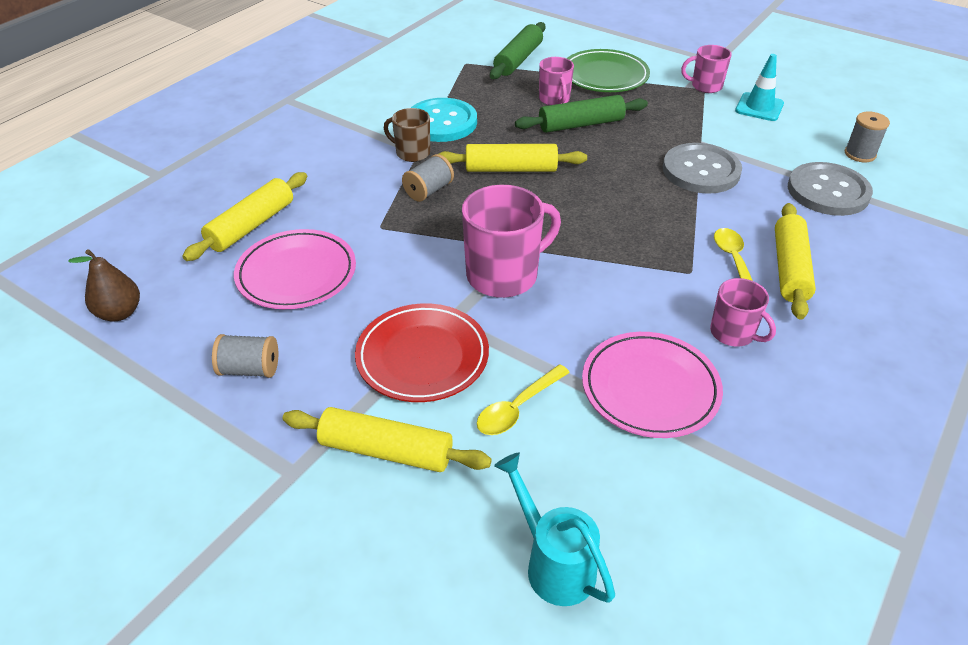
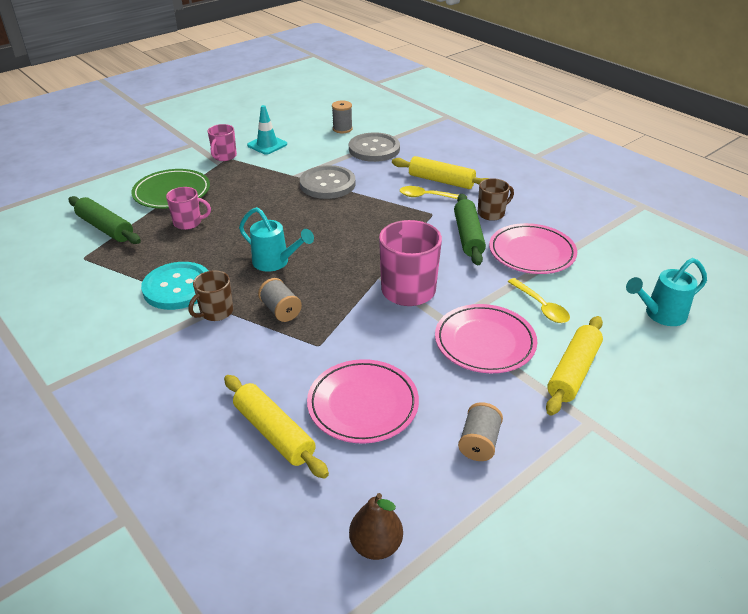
camera: 75 degrees left, 5 degrees down
red plate [355,303,489,402] -> pink plate [435,304,537,373]
yellow rolling pin [439,144,587,172] -> turquoise watering can [239,207,314,272]
green rolling pin [515,95,648,133] -> green rolling pin moved to [454,194,486,265]
pink mug [710,278,776,346] -> brown mug [478,178,514,221]

